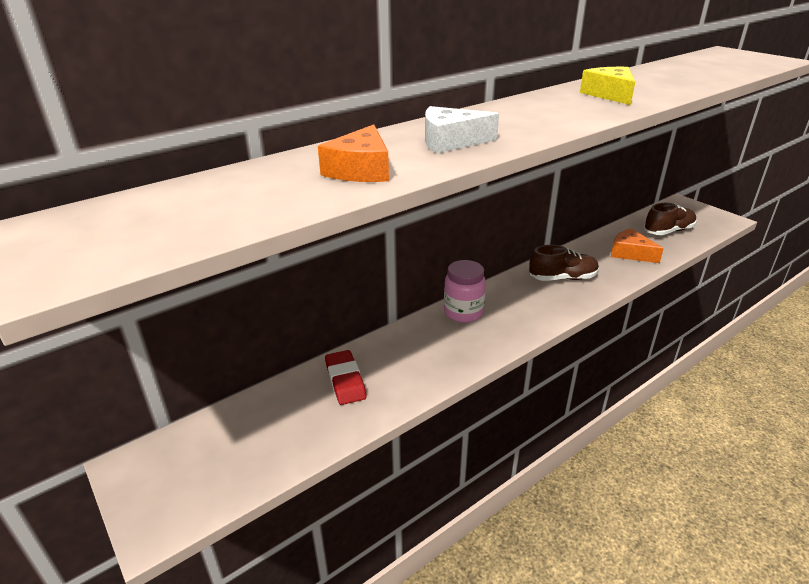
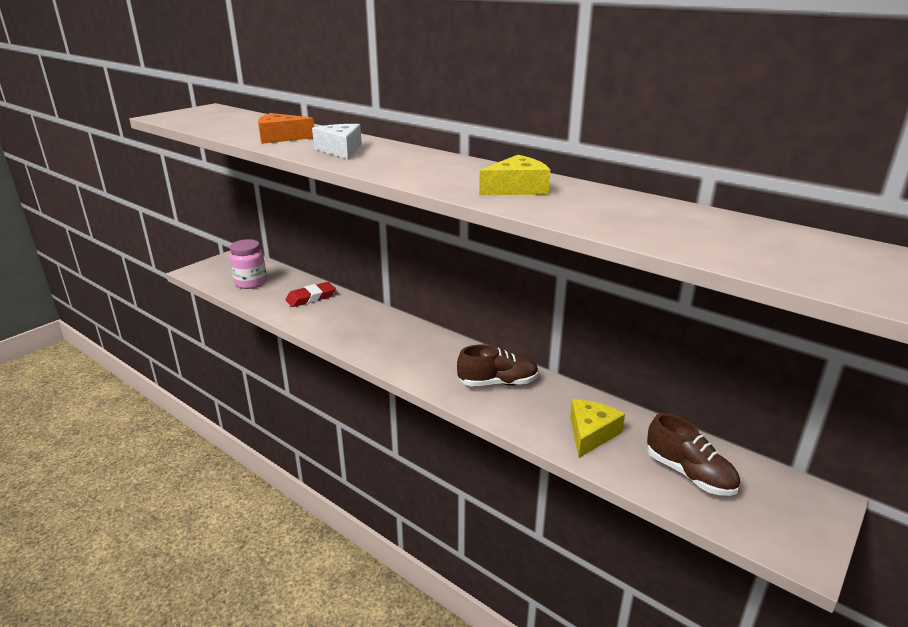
camera: 75 degrees right, 5 degrees down
pink jar [444,260,486,323] -> pink jar moved to [229,239,267,289]
brown shoe [529,245,599,281] -> brown shoe turned 75 degrees counterclockwise [457,345,539,386]
orange cheese [611,228,664,263] -> yellow cheese [570,399,625,458]

